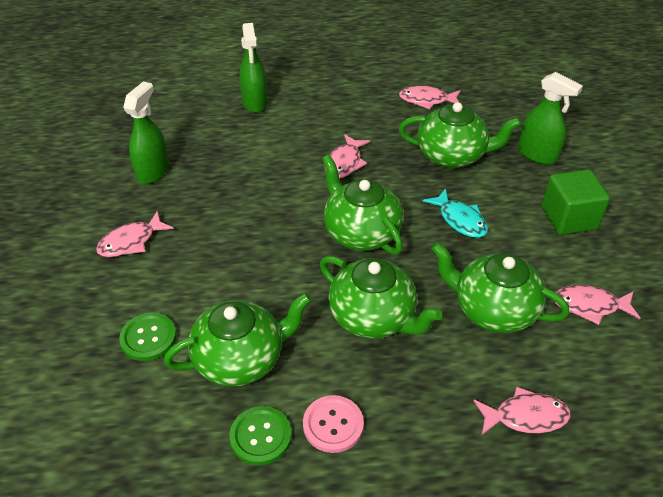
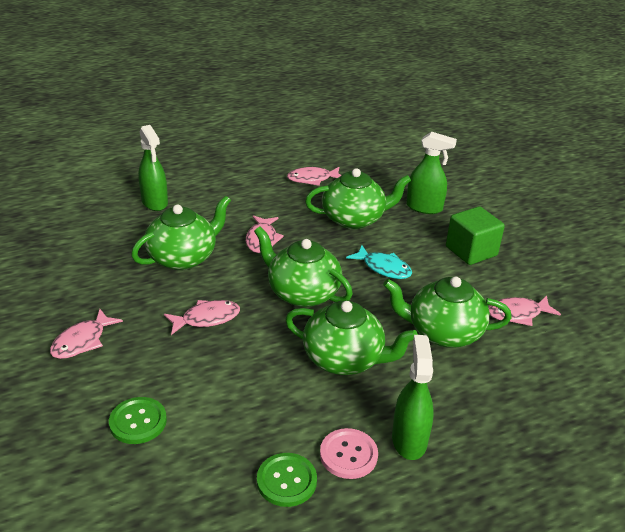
camera: 20 degrees left, 10 degrees down
green spray bottle [123,81,169,184] -> green spray bottle moved to [392,335,434,460]
green teapot [164,293,311,387] -> green teapot moved to [131,196,231,270]
pink fish [474,387,571,436] -> pink fish moved to [164,300,240,335]

